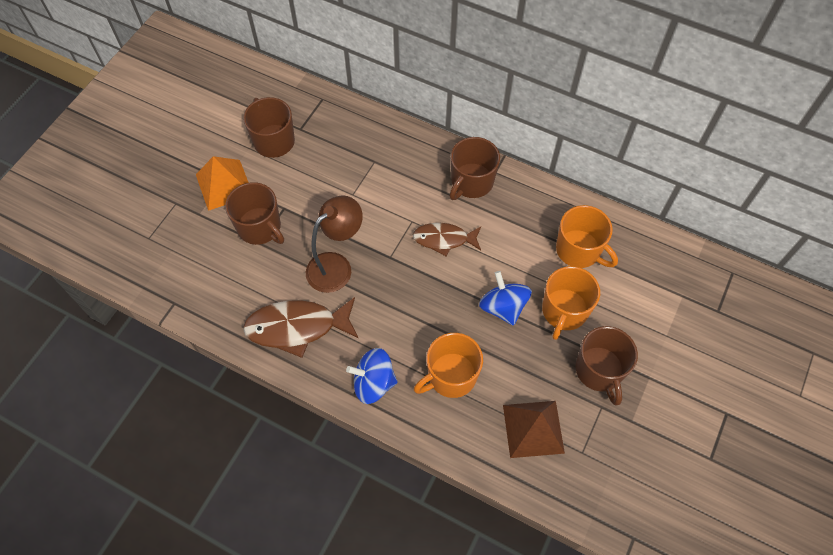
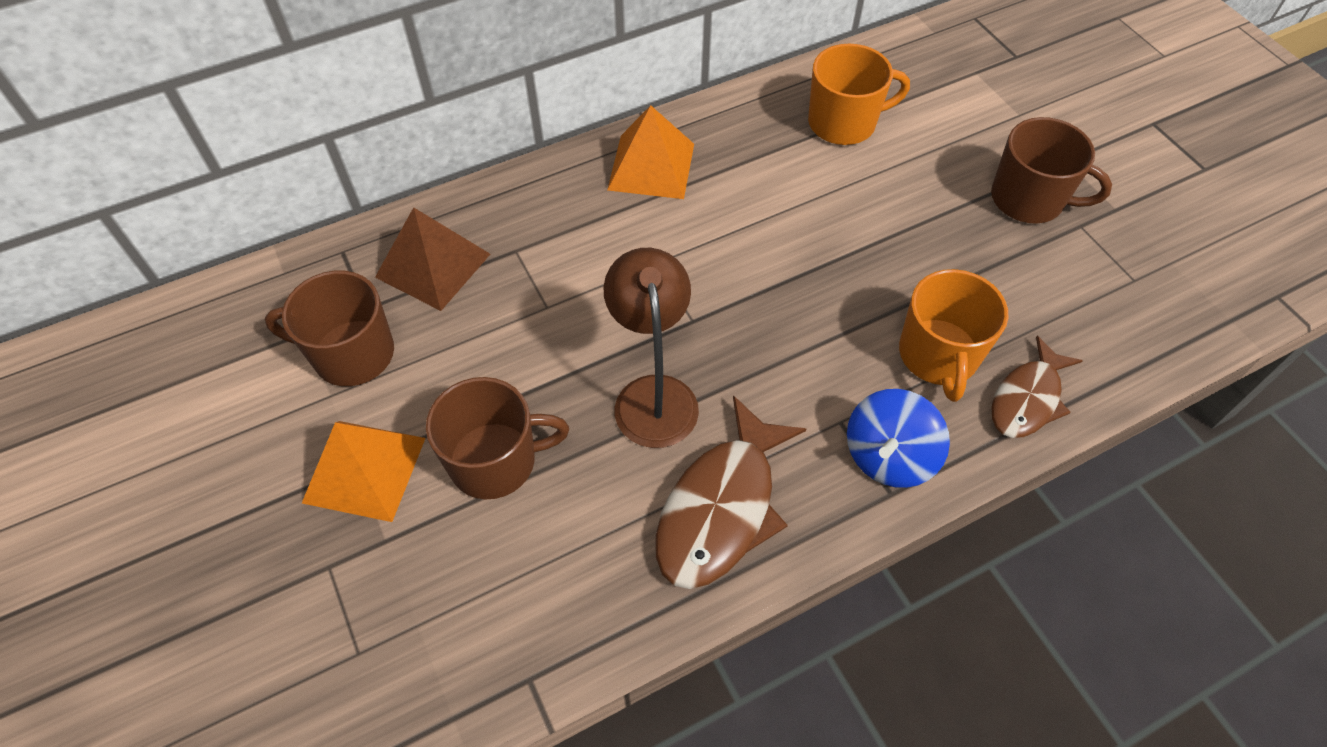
camera: 55 degrees left, 5 degrees down
brown fish [413,223,481,256] -> brown fish moved to [992,336,1083,438]
brown mug [449,137,500,200] -> orange pyramid [607,105,694,199]
blue spinning top [479,271,532,326] -> none
brown pyramid [503,401,565,458] -> brown pyramid moved to [375,207,490,311]
orange mug [542,266,600,340] -> none

